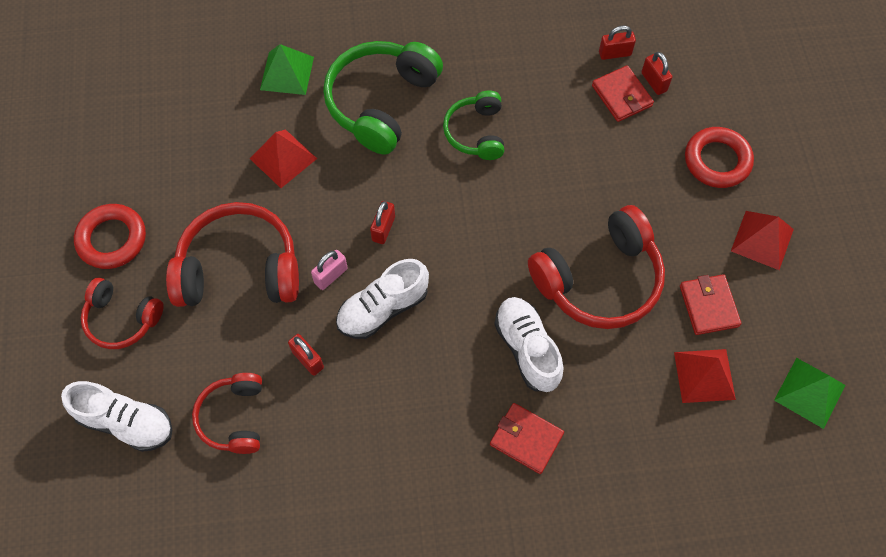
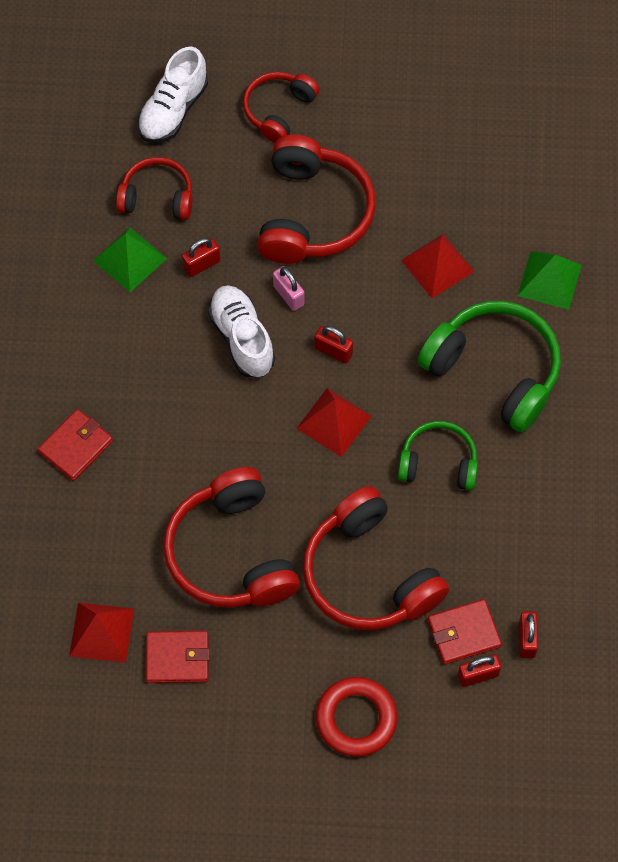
camera: 100 degrees right, 0 degrees up
red ring [74,204,146,269] -> none
white shoe [494,297,563,392] -> none
red pyramid [731,211,794,270] -> red pyramid moved to [296,388,372,457]
green pyramid [774,358,846,429] -> green pyramid moved to [93,227,167,292]
none -> red headphones [303,486,449,630]

